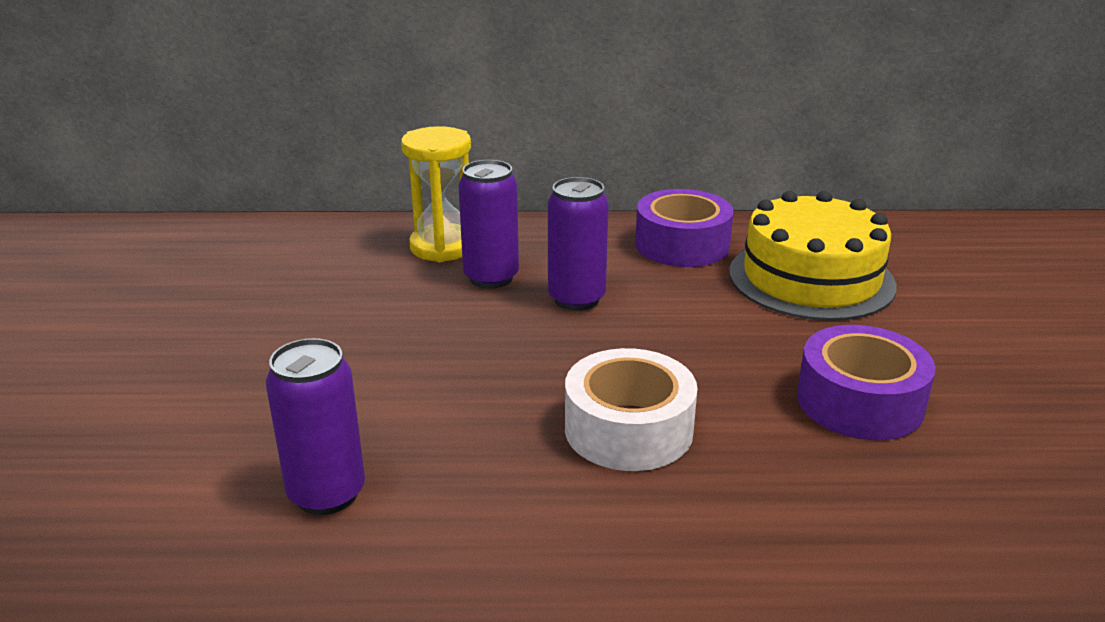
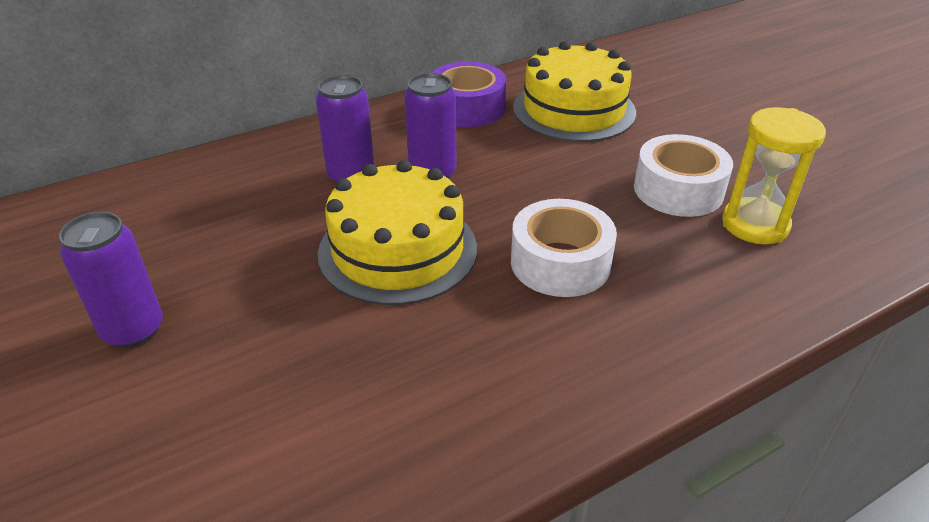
camera: 30 degrees left, 10 degrees up
purple can [266,338,365,515] -> purple can moved to [59,212,163,348]
yellow hourglass [401,126,471,262] -> yellow hourglass moved to [722,107,826,244]
purple tape [797,325,936,440] -> white tape [634,134,733,217]
none -> yellow cake [318,160,477,305]

